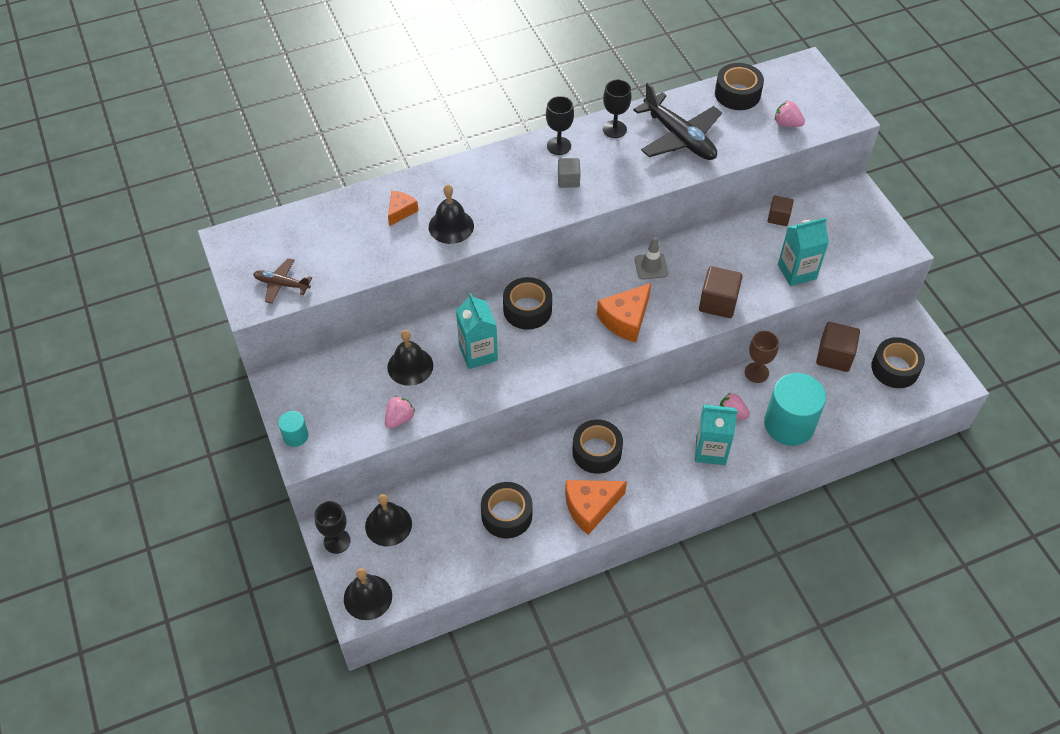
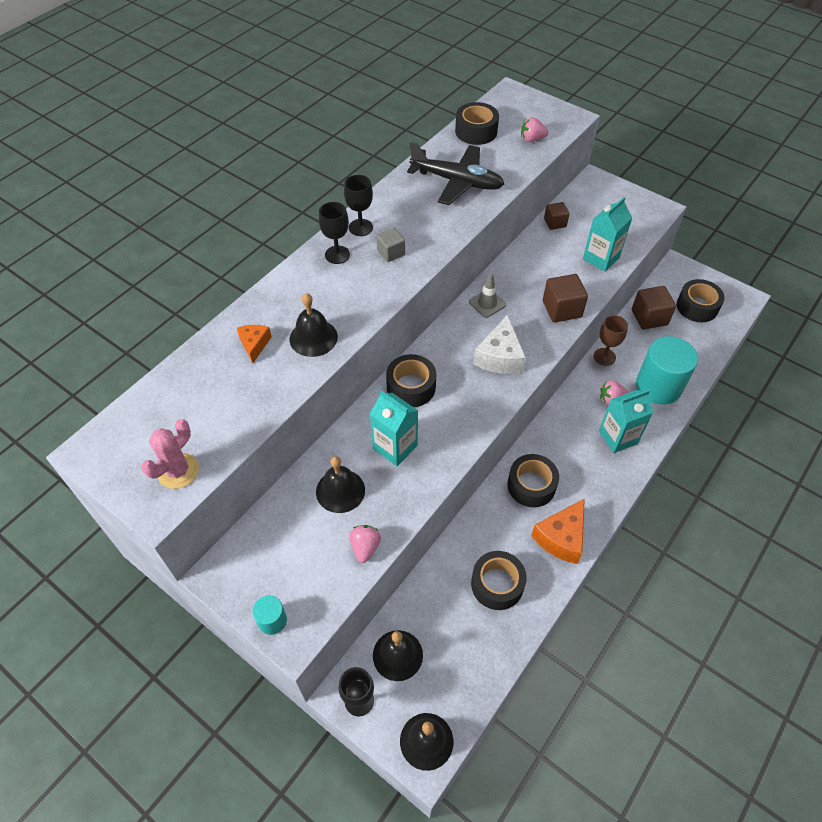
camera: 30 degrees left, 0 degrees up
brown plane [253,258,312,304] -> pink cactus [141,419,199,489]
orange cheese [597,283,651,343] -> white cheese [473,314,526,374]
black goblet [603,80,632,138] -> black goblet moved to [319,202,350,264]

